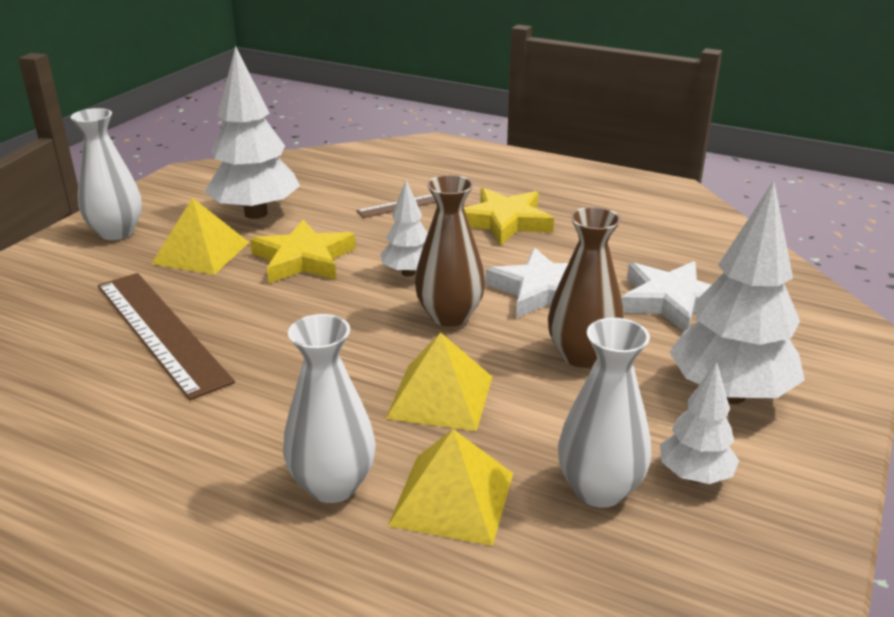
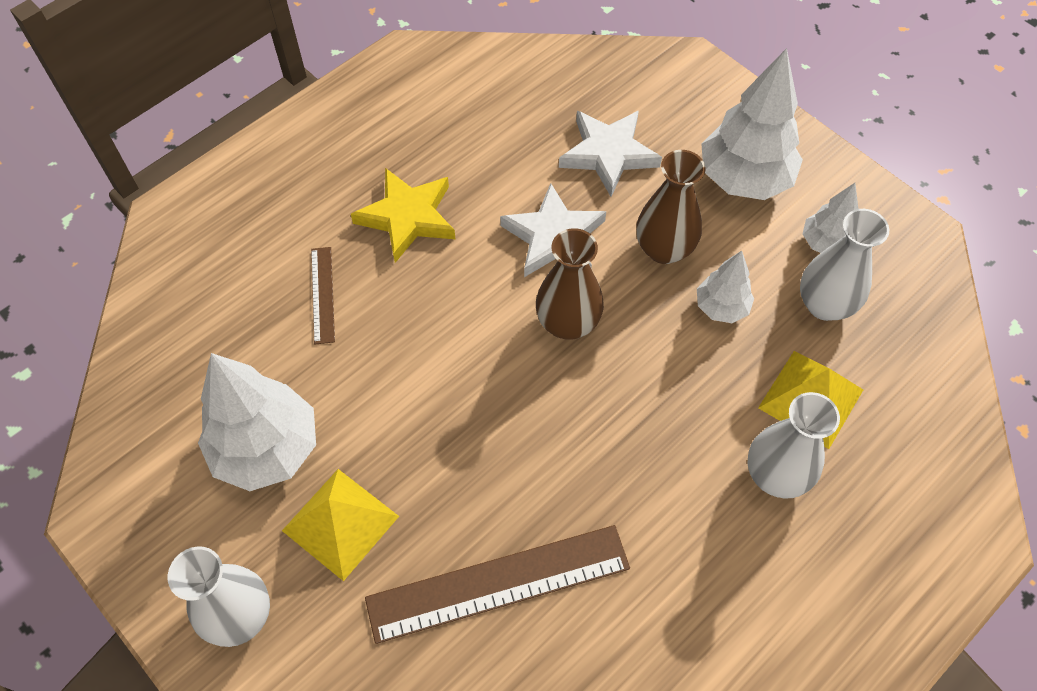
camera: 70 degrees left, 30 degrees up
yellow star [250,220,356,283] -> none
white tree [380,180,428,277] -> white tree moved to [697,250,754,323]
yellow pyramid [386,332,492,431] -> none

